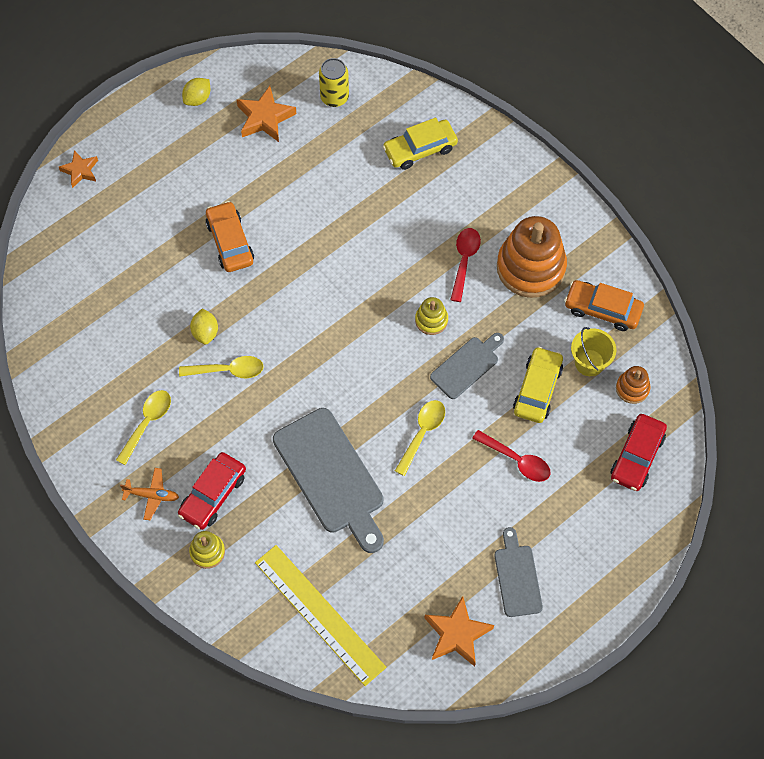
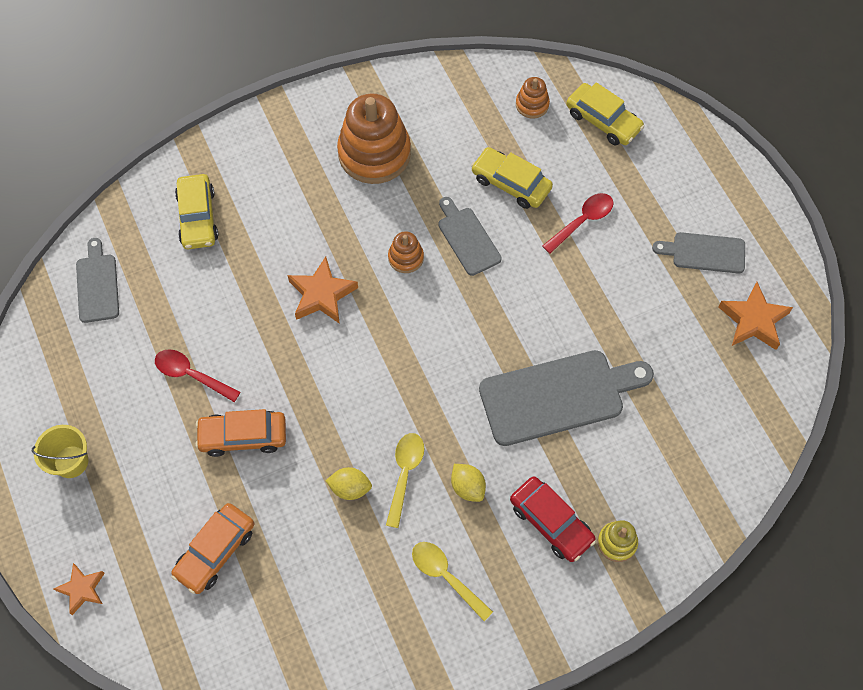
camera: 75 degrees left, 0 degrees up
orange plane [120,468,179,520] -> none
yellow lemon [182,78,210,106] -> yellow lemon moved to [451,464,486,502]
orange star [236,86,296,142] -> orange star moved to [288,256,358,324]
yellow ruler [255,545,386,686] -> none
yellow can [319,58,349,107] -> grey cutting board [76,238,119,323]
yellow spoon [395,400,445,476] -> none
yellow stacking toy [415,297,448,335] -> orange stacking toy [388,231,424,273]
red spoon [450,228,481,302] -> red spoon moved to [155,349,241,402]
orange car [564,280,644,331] -> orange car moved to [171,503,254,594]
yellow bucket [571,327,616,376] -> yellow bucket moved to [32,425,88,478]
red car [611,414,667,491] -> yellow car [566,82,644,146]

